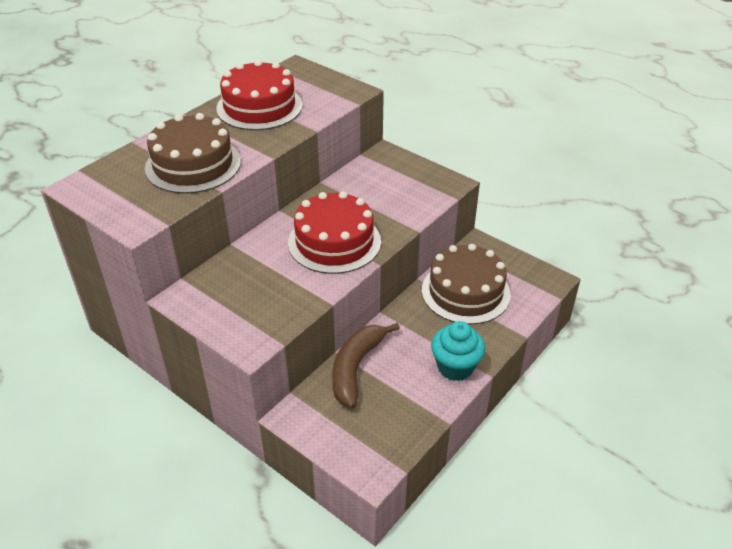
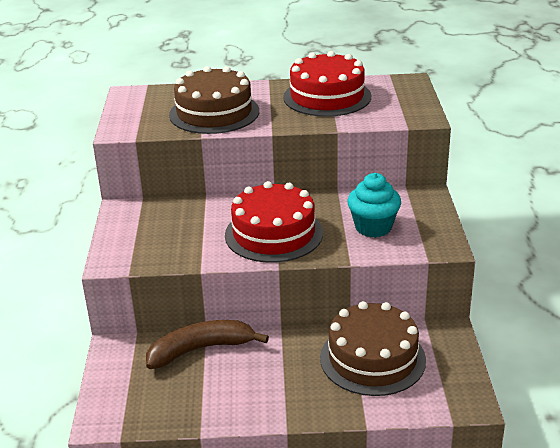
camera: 50 degrees right, 10 degrees down
turquoise cupcake [431,321,485,381] -> turquoise cupcake moved to [347,173,401,238]

